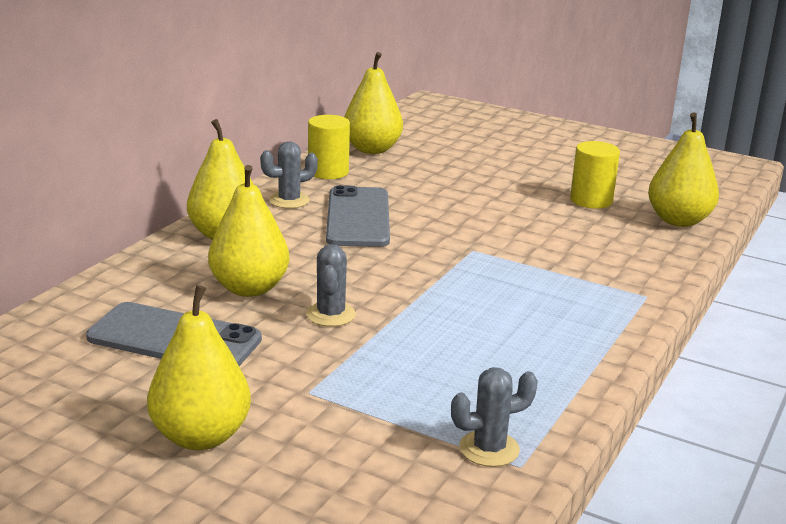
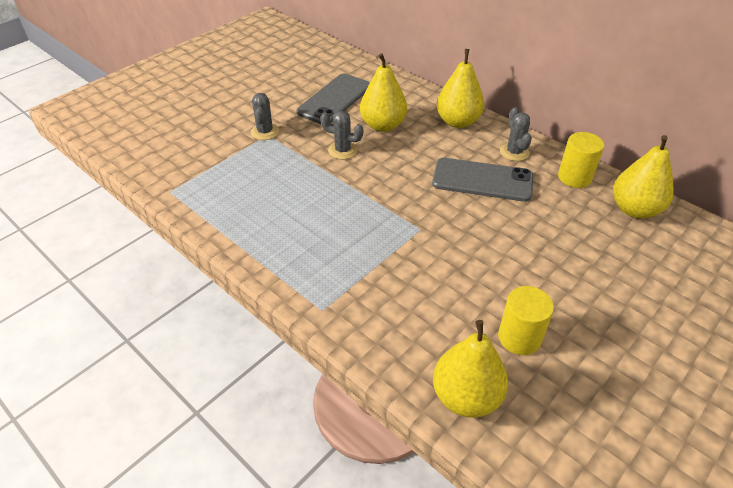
camera: 105 degrees right, 20 degrees up
yellow pear [147,285,251,450] -> none
grey cactus [451,367,538,467] -> grey cactus moved to [251,93,279,140]

